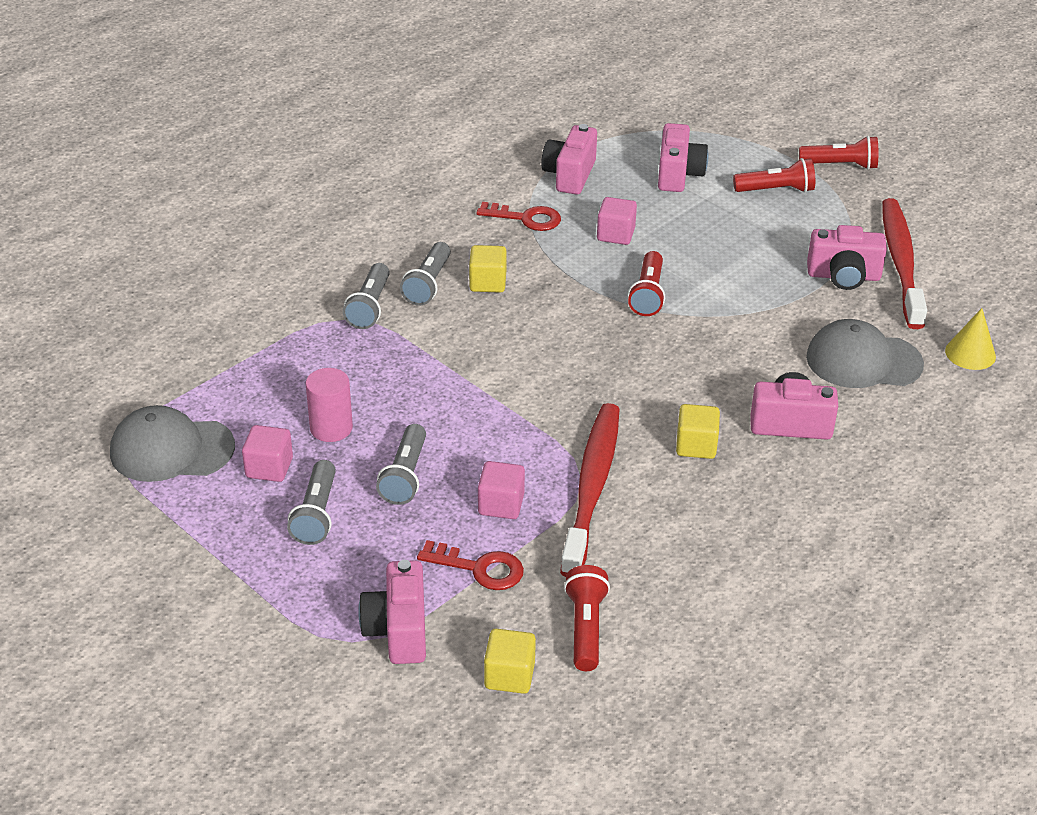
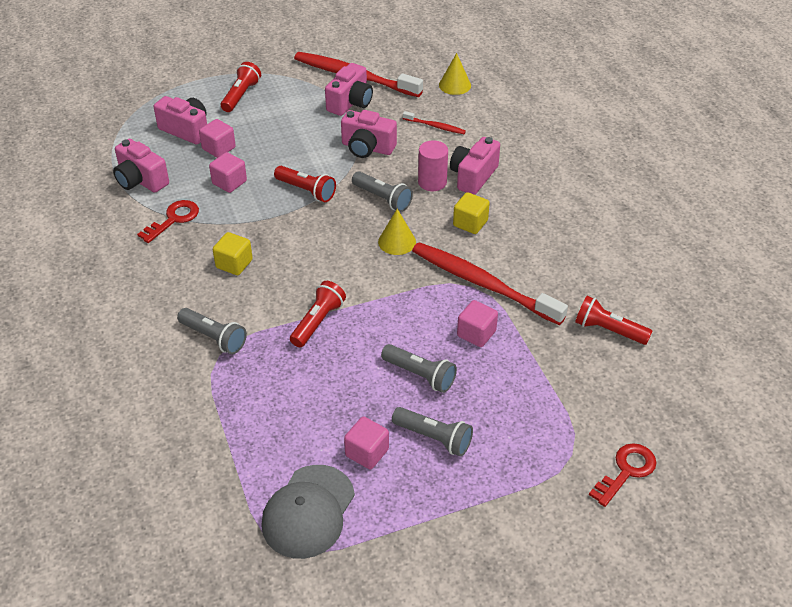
camera: 65 degrees left, 5 degrees up
pink cylinder [305,368,353,442] -> pink cylinder moved to [418,140,448,191]
pink camera [358,560,426,664] -> pink camera moved to [341,110,397,158]
grey flashlight [400,242,451,306] -> grey flashlight moved to [352,171,413,212]
red key [417,540,524,590] -> red key moved to [589,443,656,507]
yellow cube [484,629,536,694] -> none
red flashlight [799,136,878,170] -> red flashlight moved to [290,281,346,347]
grey cap [806,319,924,388] -> red toothbrush [403,111,466,134]
none -> pink cube [199,119,236,158]
none -> yellow cone [378,209,416,255]

